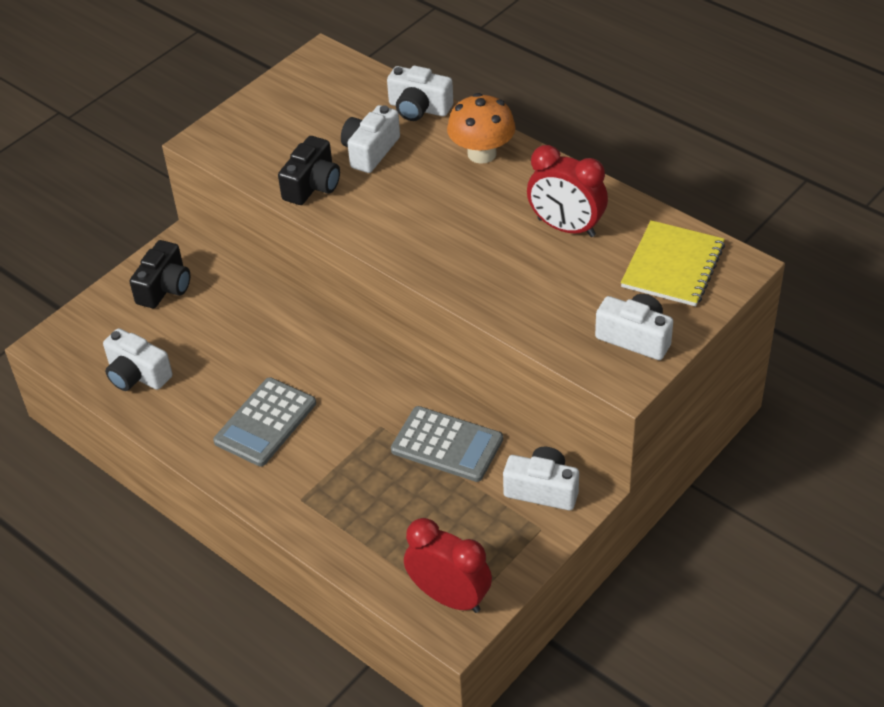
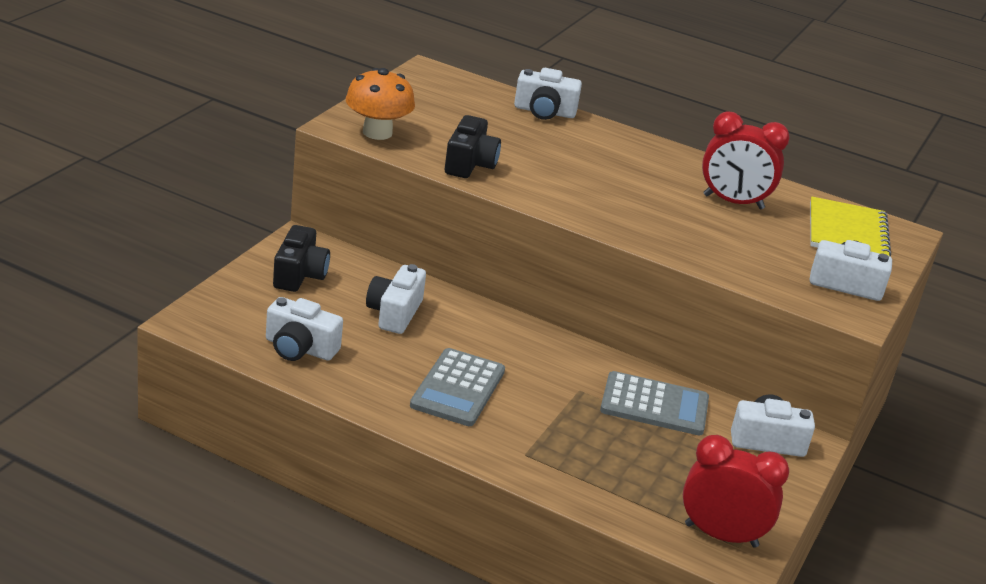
camera: 20 degrees left, 15 degrees down
white camera [341,105,400,173] -> white camera moved to [366,264,426,334]
orange mushroom [447,93,515,164] -> orange mushroom moved to [346,68,415,140]

